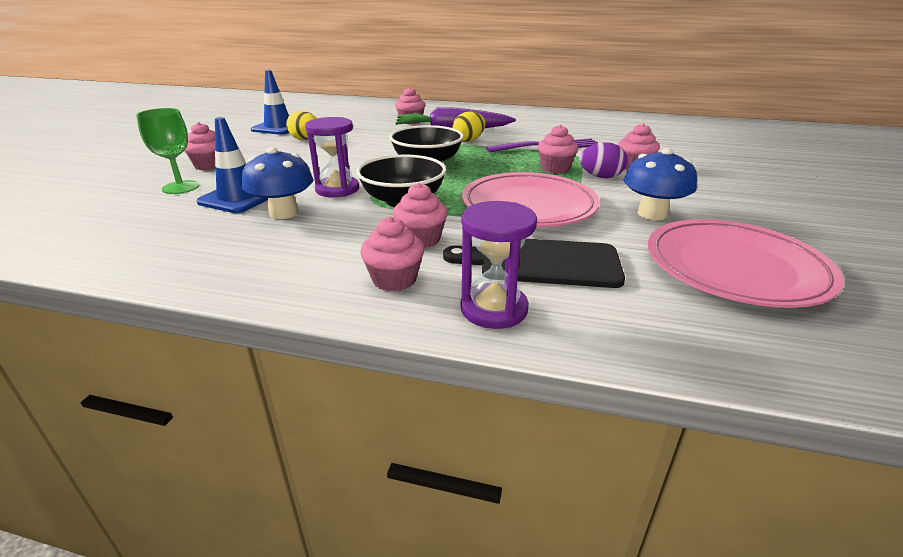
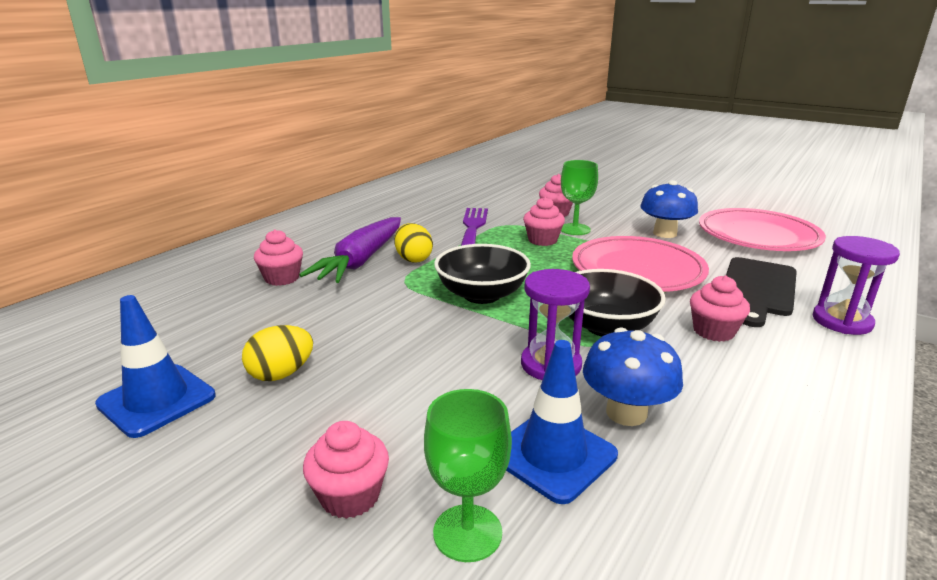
camera: 70 degrees left, 5 degrees down
pink cupcake [360,217,424,291] -> none
purple egg [580,142,627,178] -> green goblet [561,160,598,235]

